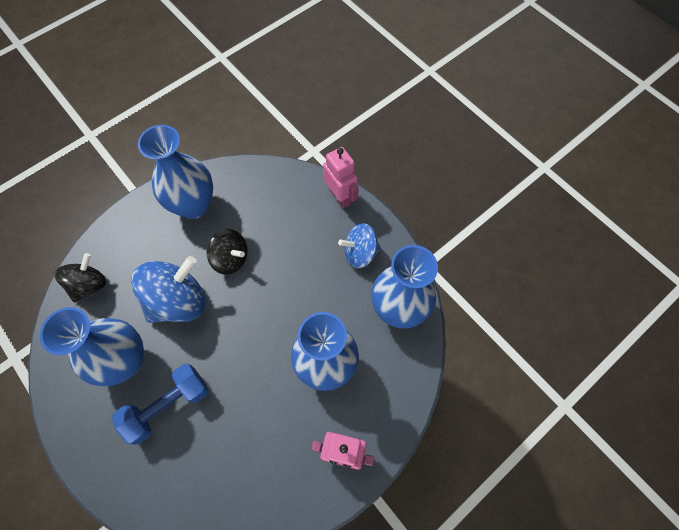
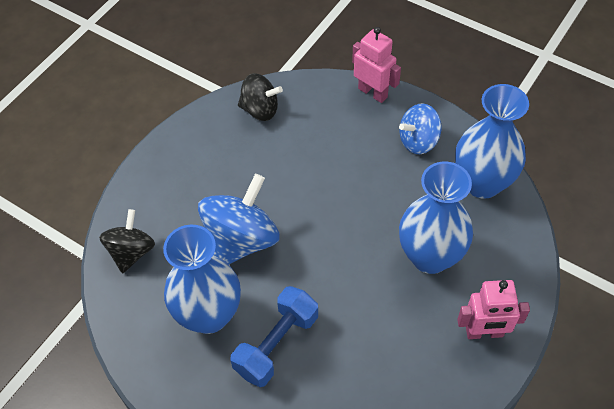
camera: 15 degrees left, 10 degrees down
blue vase [138,125,213,219] -> none
black spinning top [207,229,248,275] -> black spinning top moved to [238,73,283,121]

